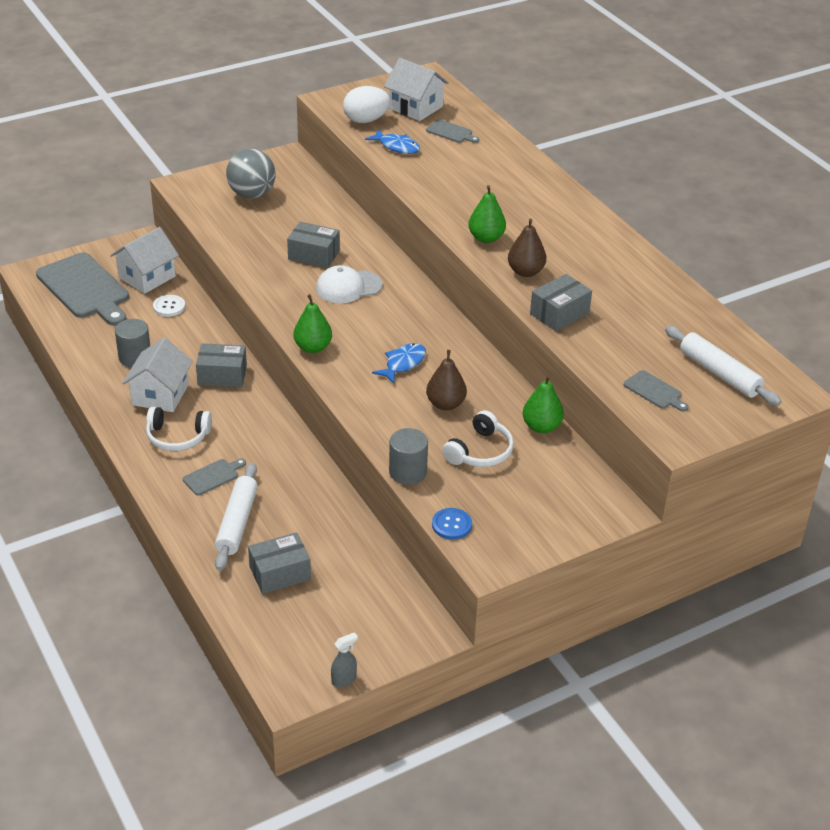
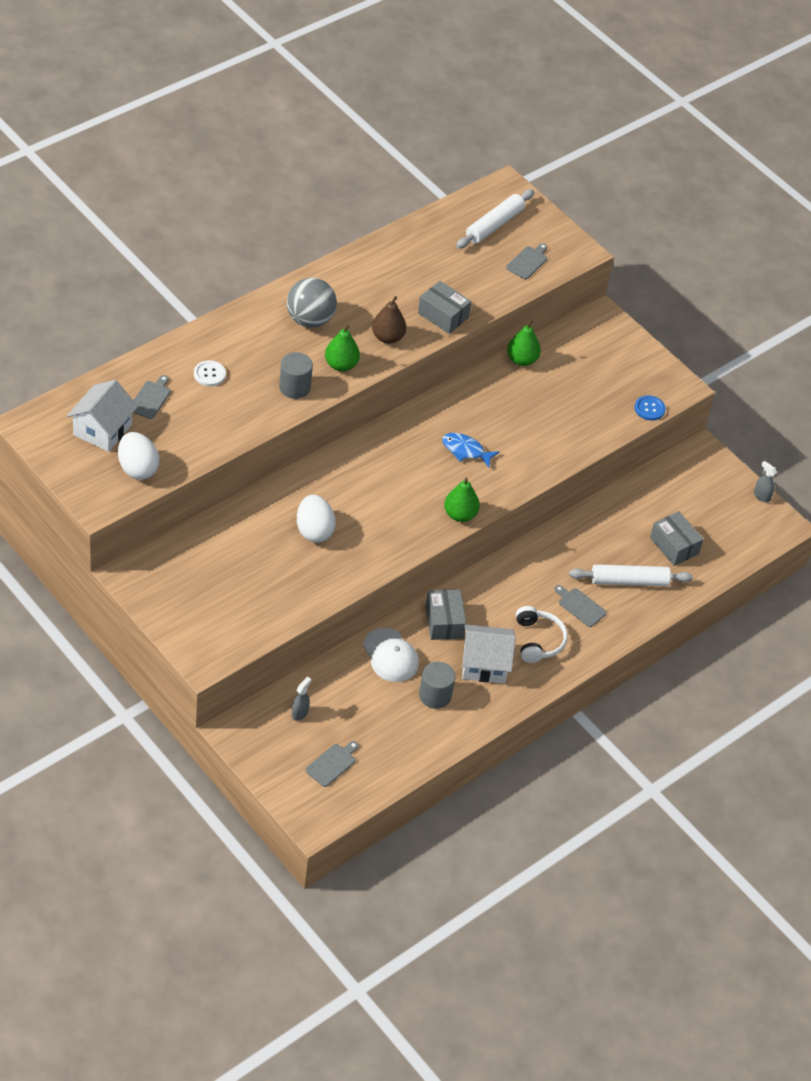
camera: 105 degrees left, 10 degrees up
grey cutting board [36,253,129,326] -> grey cutting board [306,741,358,787], size x0.45
white house [110,227,179,294] -> grey spray bottle [292,677,311,721]
white button [153,295,185,317] -> white button moved to [194,360,226,386]
grey ball [226,149,276,198] -> grey ball moved to [287,278,337,328]
grey box [287,222,340,268] -> white egg [297,495,336,543]
white cap [316,265,383,303] -> white cap moved to [363,628,419,682]
blue fish [365,129,420,154] -> none
grey cylinder [389,428,428,485] -> grey cylinder moved to [279,352,313,399]
brown pear [426,350,467,410] -> none
white headphones [442,410,514,467] -> none

